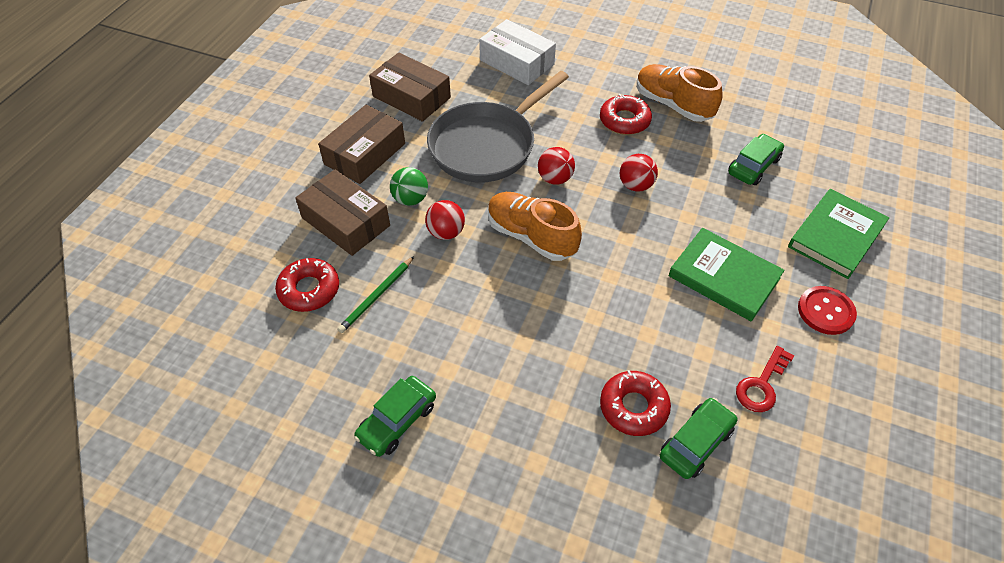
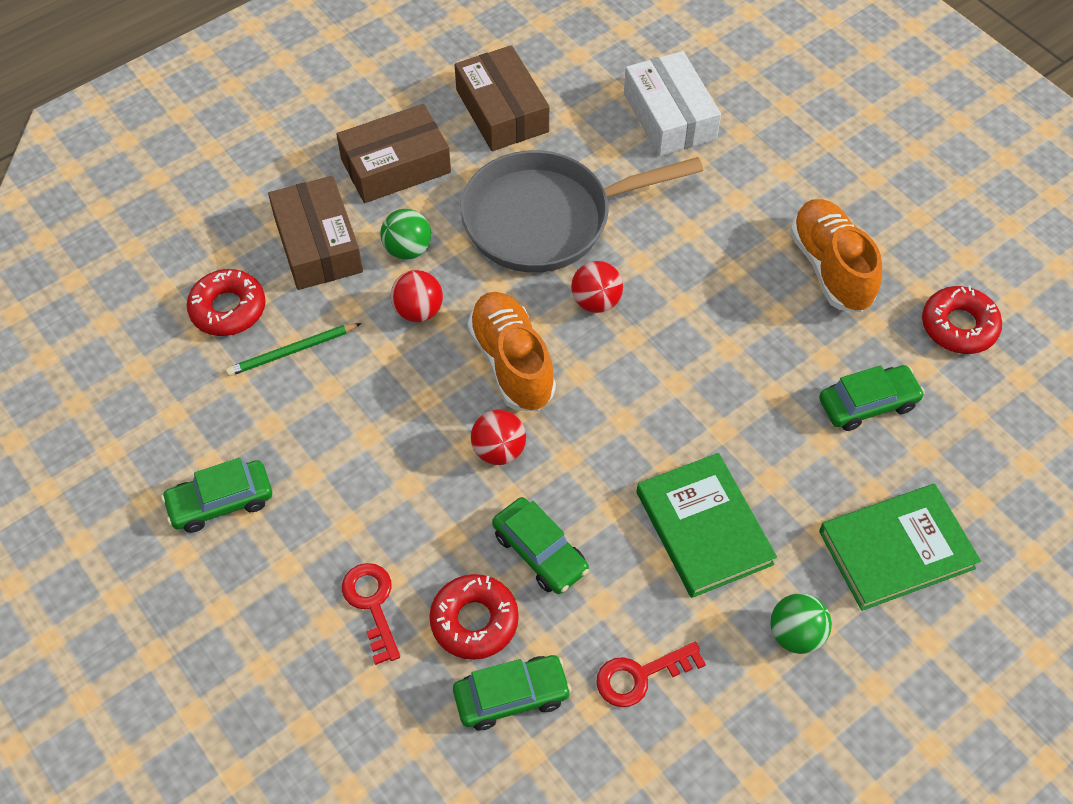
camera: 30 degrees right, 5 degrees up
red donut [600,94,652,135] -> red donut moved to [922,285,1002,354]
red ball [620,154,658,192] -> red ball moved to [471,410,526,465]
red button [798,286,857,335] -> green ball [770,593,832,654]
none -> red key [342,563,400,665]
none -> green car [492,497,589,594]

